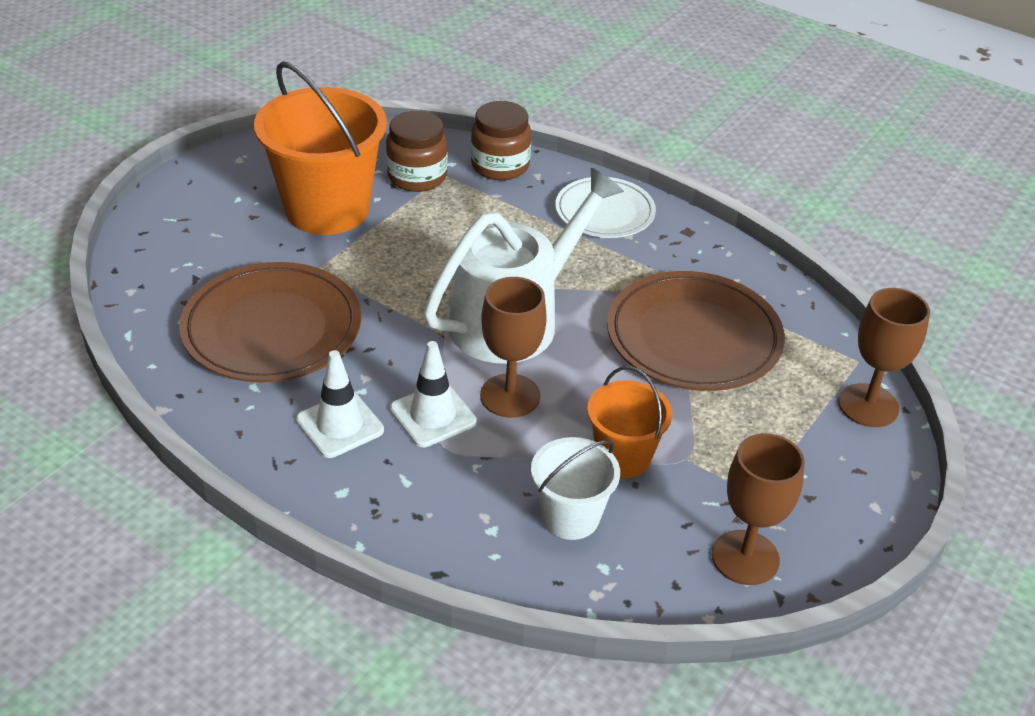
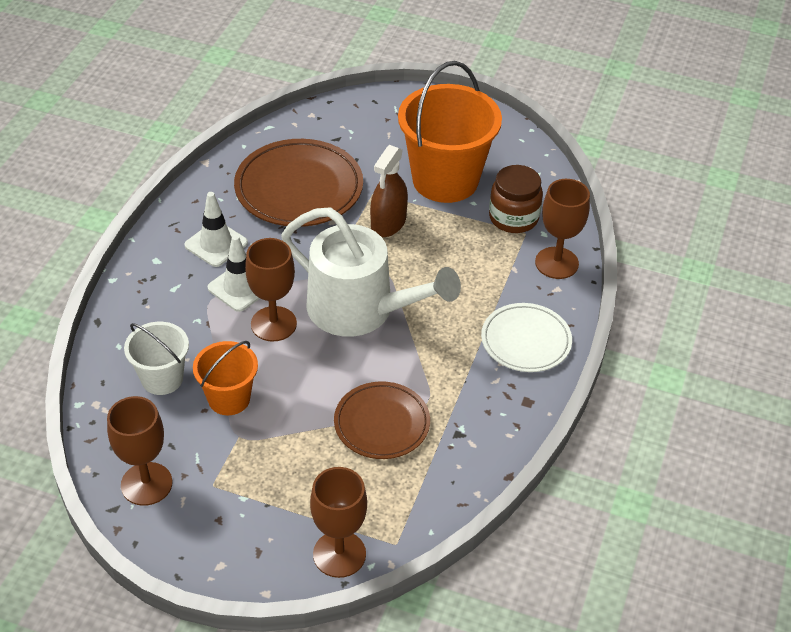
camera: 75 degrees right, 5 degrees up
brown jar [471,101,531,181] -> brown goblet [535,179,590,279]
brown plate [607,271,785,391] -> brown plate [334,381,430,459], size x0.64
none -> brown spray bottle [370,145,408,237]

